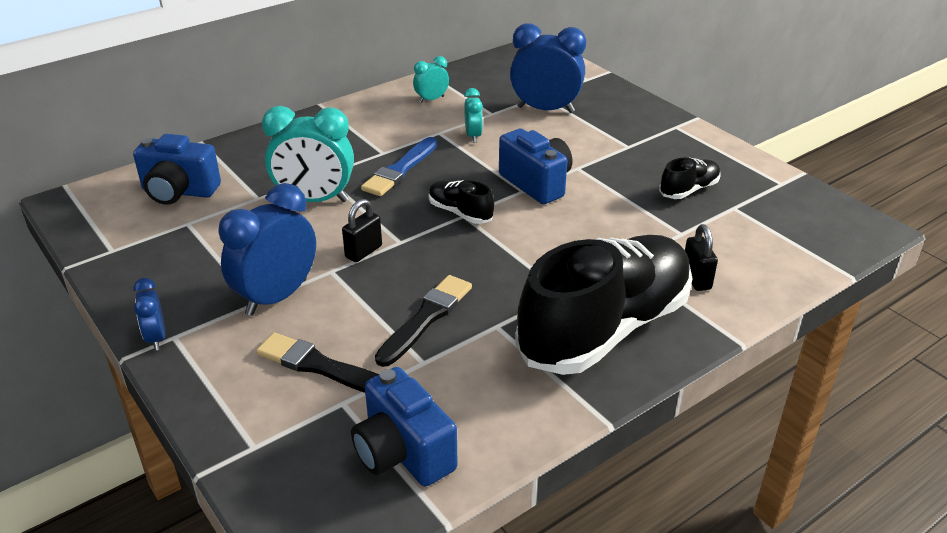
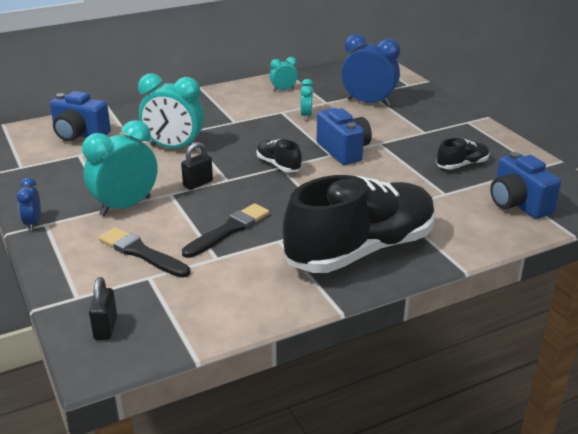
camera: 10 degrees right, 5 degrees down
blue clock [219,183,316,316] -> turquoise clock [82,120,158,216]
blue camera [351,367,458,487] -> blue camera moved to [490,152,561,219]
blue brush [361,137,437,196] -> none
black padlock [685,224,718,291] -> black padlock moved to [89,277,117,340]

